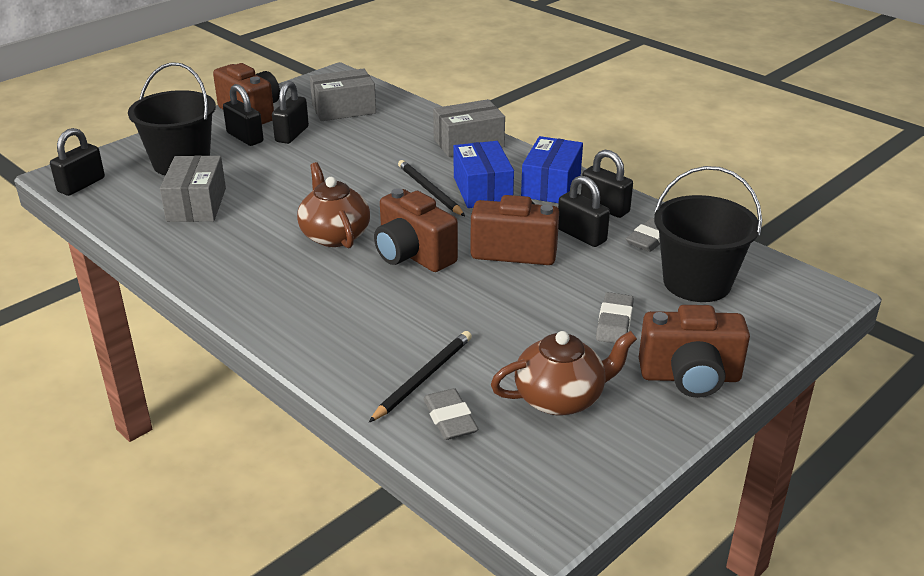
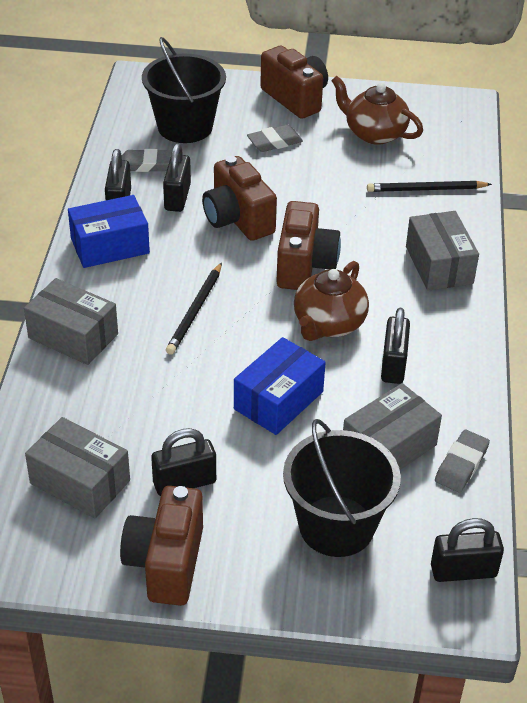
camera: 130 degrees left, 10 degrees up
black padlock [223,84,264,146] -> black padlock moved to [381,308,410,384]
grey eraser [423,388,478,440] -> grey eraser moved to [435,430,490,492]
blue box [454,141,514,208] -> blue box moved to [234,337,326,435]
none -> grey box [406,211,479,291]

